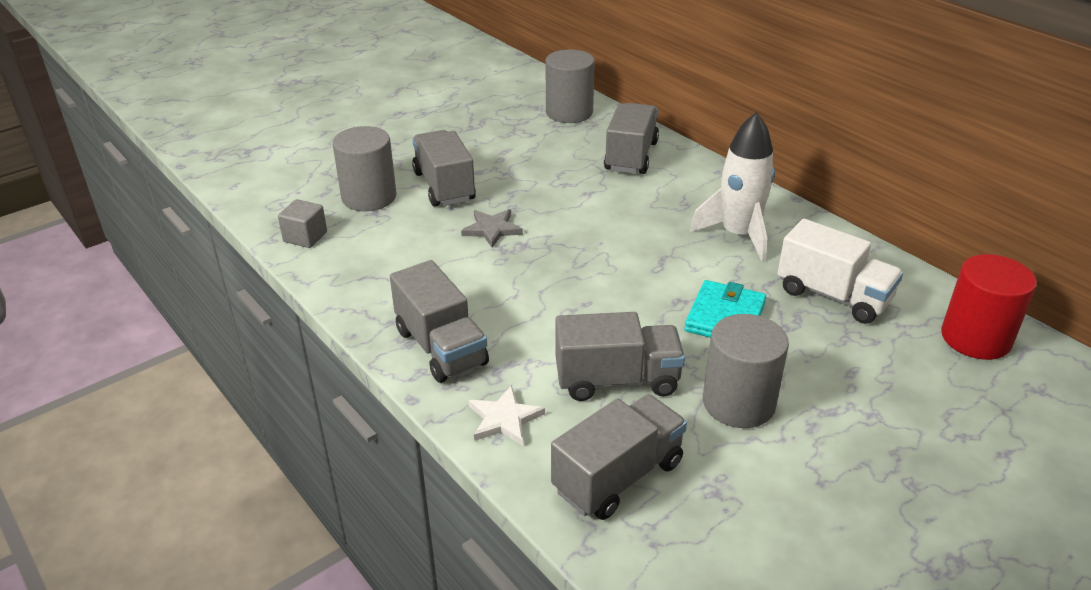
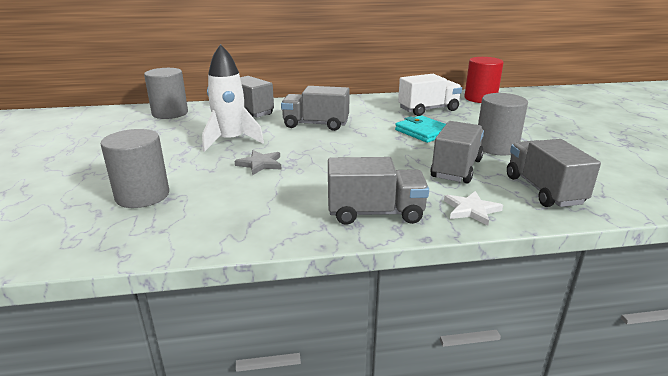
camera: 60 degrees left, 10 degrees down
grey cube [278,199,327,248] -> none
grey truck [412,130,476,207] -> grey truck moved to [281,86,350,131]
white rocket [690,112,775,262] -> white rocket moved to [202,44,264,152]

